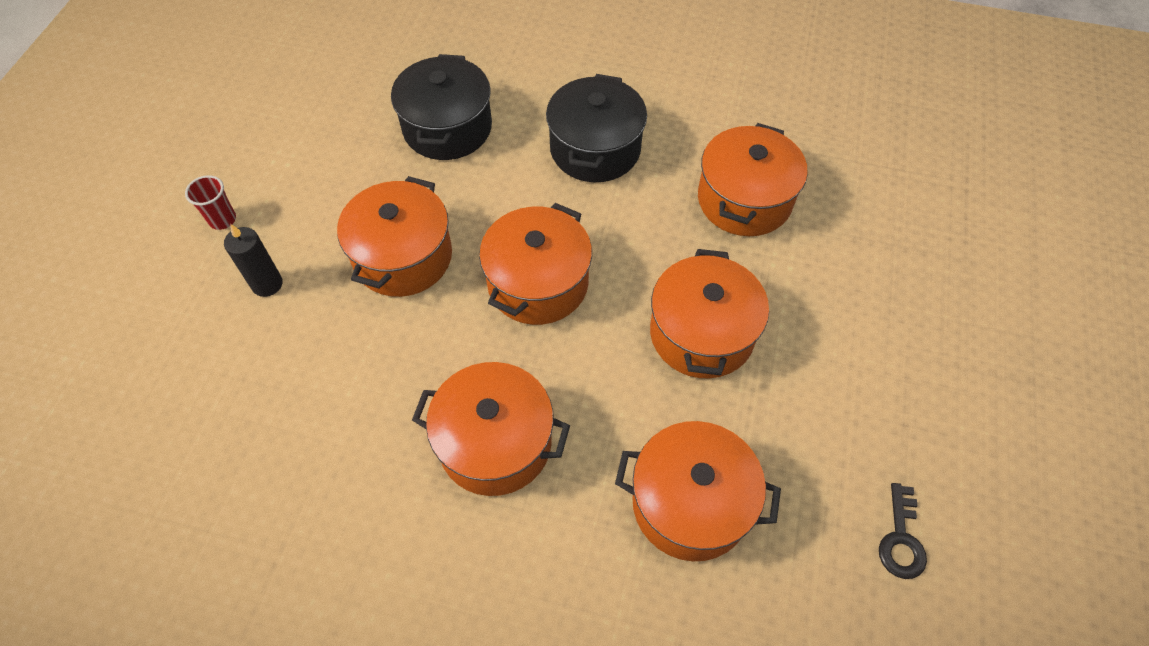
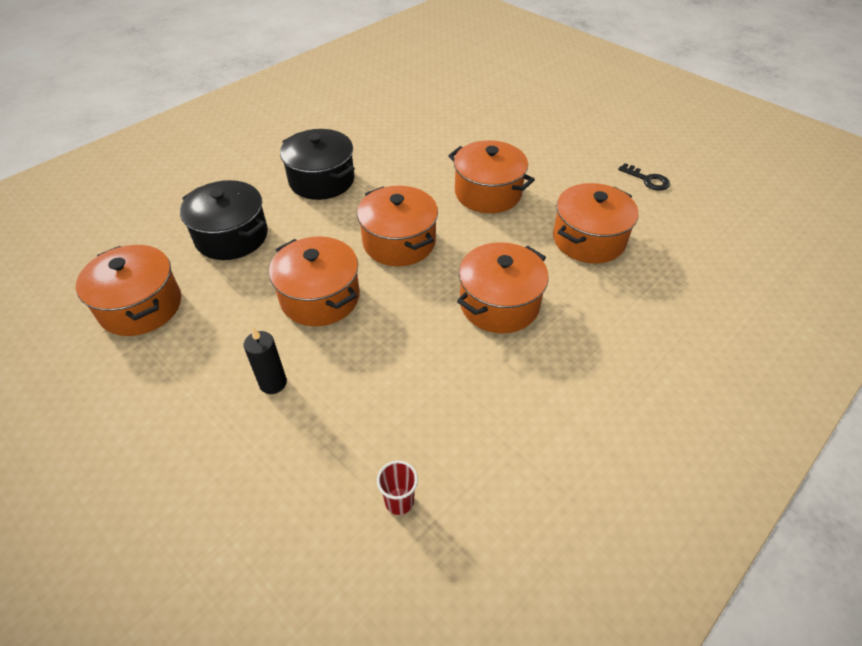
camera: 60 degrees left, 10 degrees down
red cup [185,175,236,230] -> red cup moved to [377,461,418,515]
orange pot [698,123,808,236] -> orange pot moved to [76,245,181,336]

